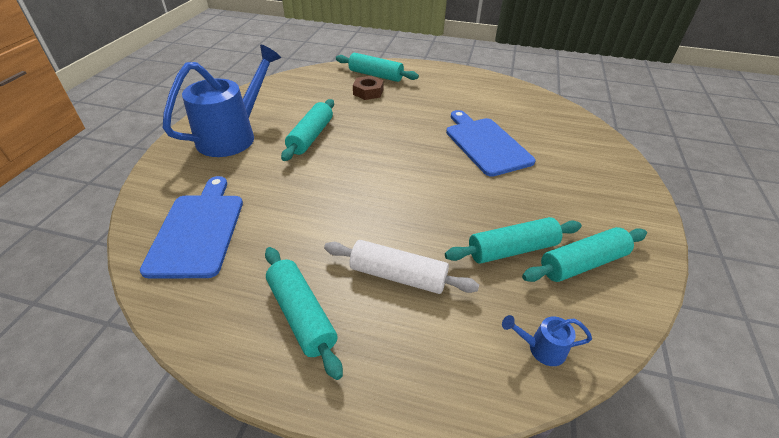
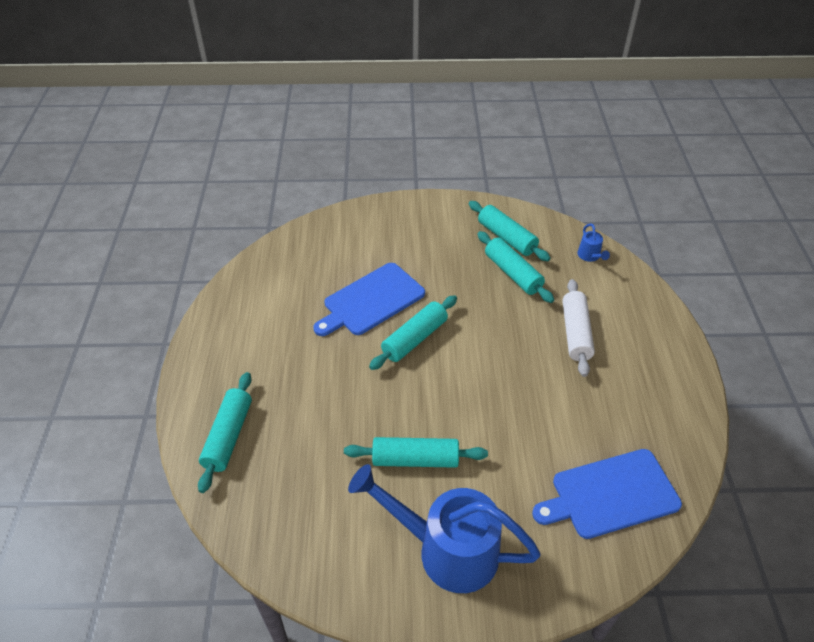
camera: 105 degrees left, 5 degrees up
turquoise rolling pin [265,247,343,380] -> turquoise rolling pin moved to [369,295,457,370]
brown nut [353,76,383,100] -> none

